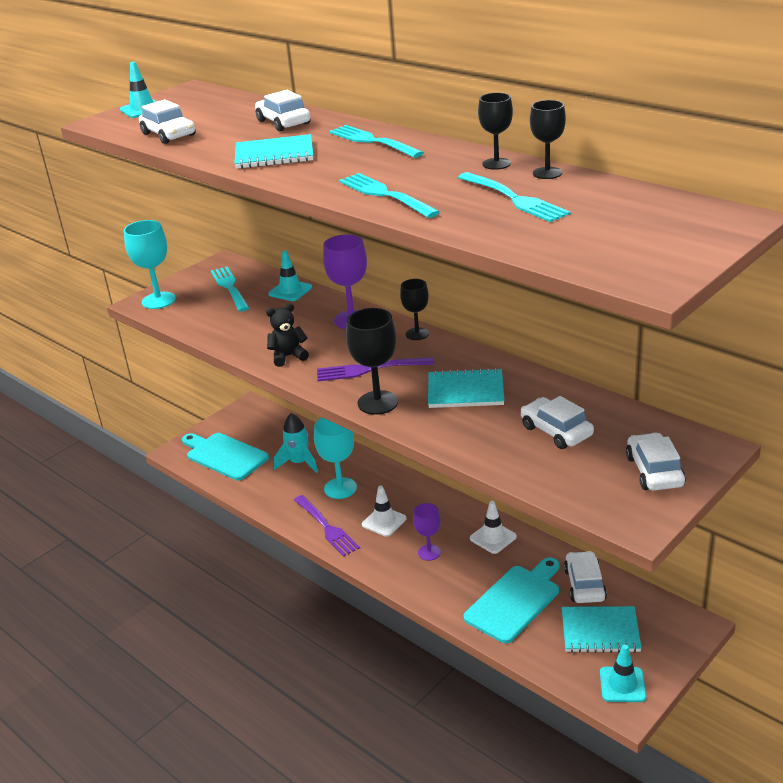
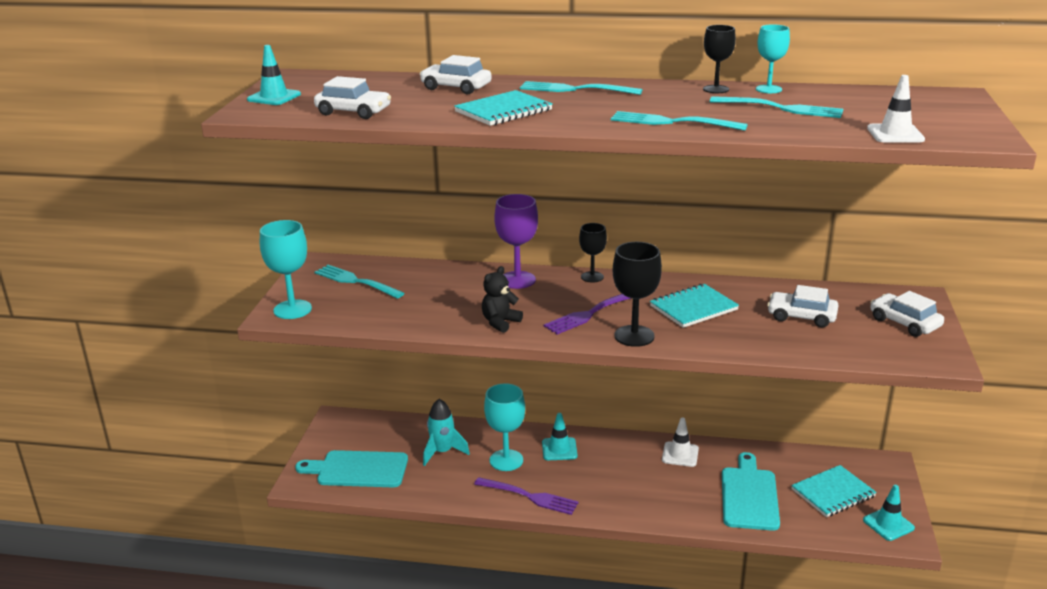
camera: 35 degrees left, 5 degrees down
turquoise traffic cone [268,251,312,301] -> turquoise traffic cone moved to [542,413,577,460]
white traffic cone [362,486,406,537] -> white traffic cone moved to [867,75,925,142]
purple goblet [413,503,441,561] -> none
black goblet [530,100,566,179] -> turquoise goblet [756,24,790,93]
white car [564,551,607,603] -> none

